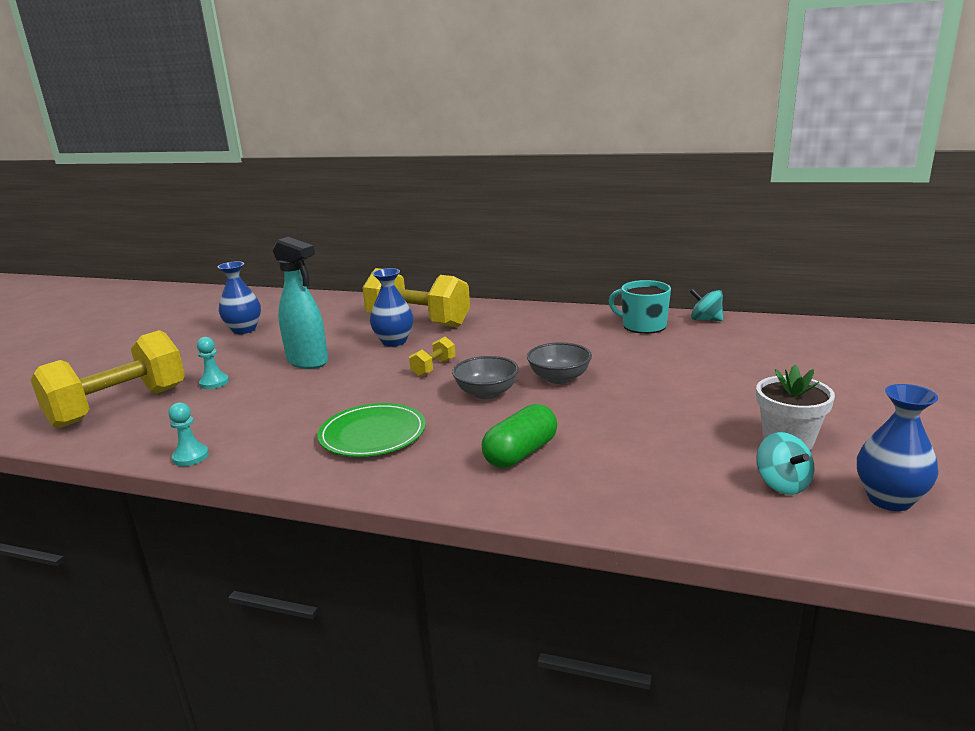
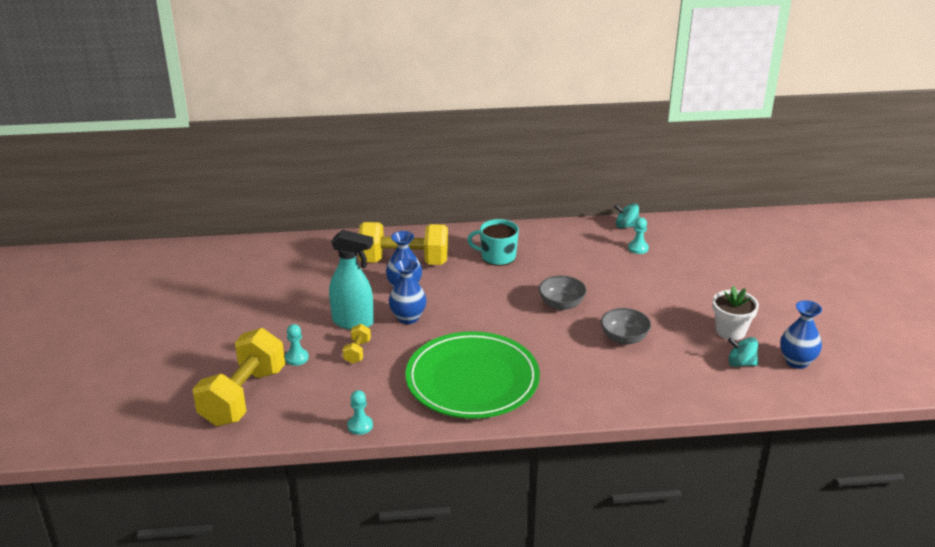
camera: 25 degrees left, 10 degrees up
blue vase [218,261,261,334] -> blue vase moved to [389,259,427,324]
green plate [317,403,426,457] -> green plate [405,331,540,419], size x1.73
yellow dumbbell [409,337,456,376] -> yellow dumbbell moved to [343,324,371,364]
grey bowl [452,356,519,399] -> grey bowl moved to [601,308,651,345]
green capsule [482,404,557,468] -> none
turquoise mug [609,280,671,334] -> turquoise mug moved to [467,219,519,266]
turquoise spinning top [756,432,814,495] -> turquoise spinning top turned 150 degrees clockwise [728,337,758,367]
none -> turquoise pawn [628,217,649,254]

